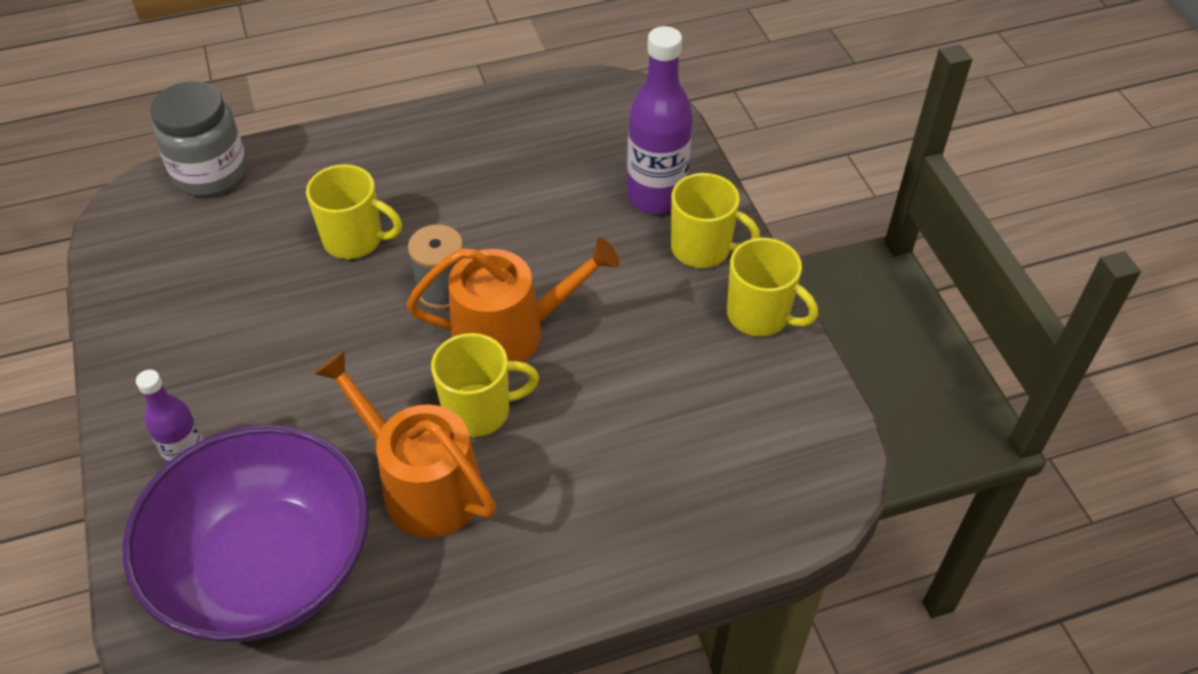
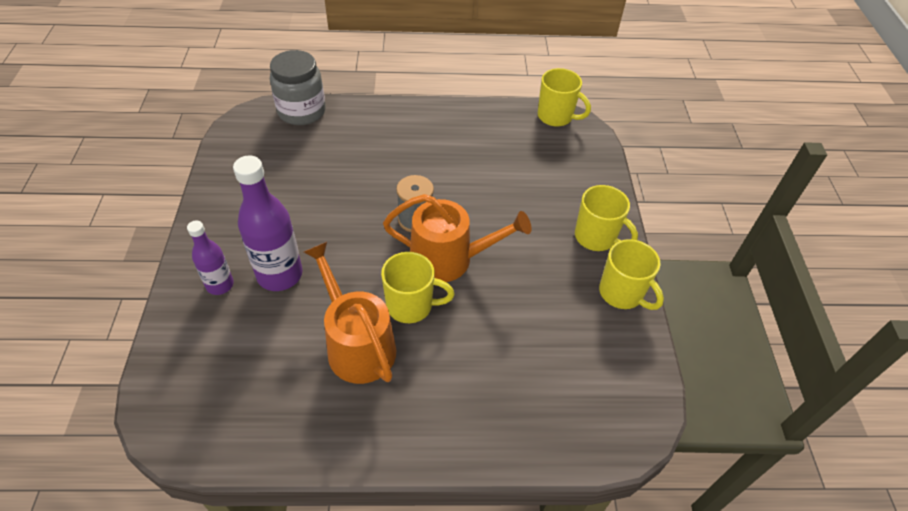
camera: 15 degrees right, 0 degrees up
purple bowl [123,425,369,642] -> none
yellow mug [306,164,402,259] -> yellow mug moved to [538,68,591,127]
purple bottle [627,26,693,214] -> purple bottle moved to [233,156,303,291]

